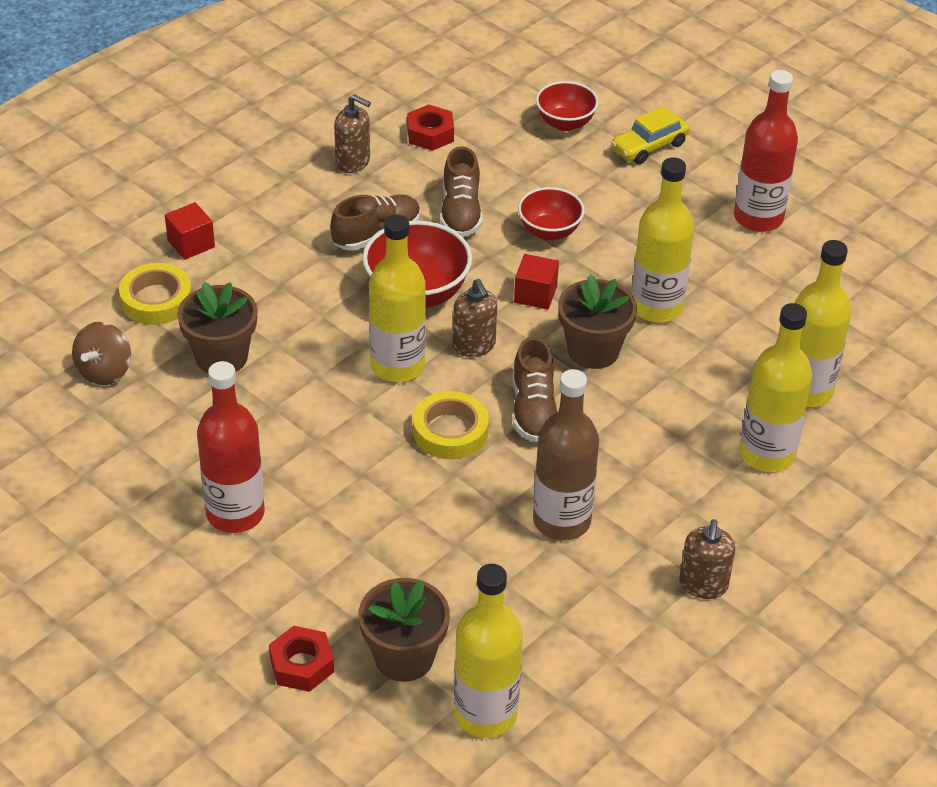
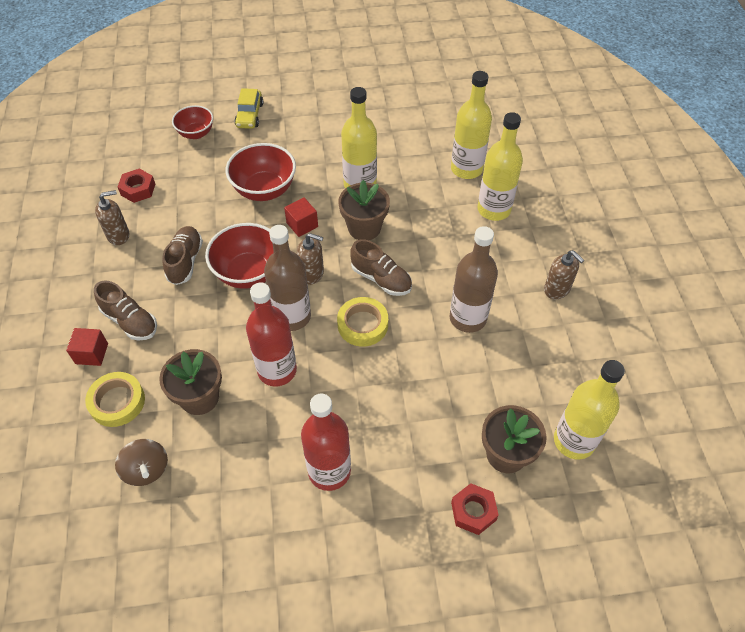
camera: 50 degrees left, 10 degrees up
yellow bottle [369,215,426,382] -> brown bottle [264,225,311,331]
brown shoe [441,146,483,237] -> brown shoe moved to [94,281,157,340]
red bowl [518,187,585,241] -> red bowl [226,143,296,201], size x1.58
red bottle [734,70,798,232] -> red bottle moved to [246,282,297,386]

